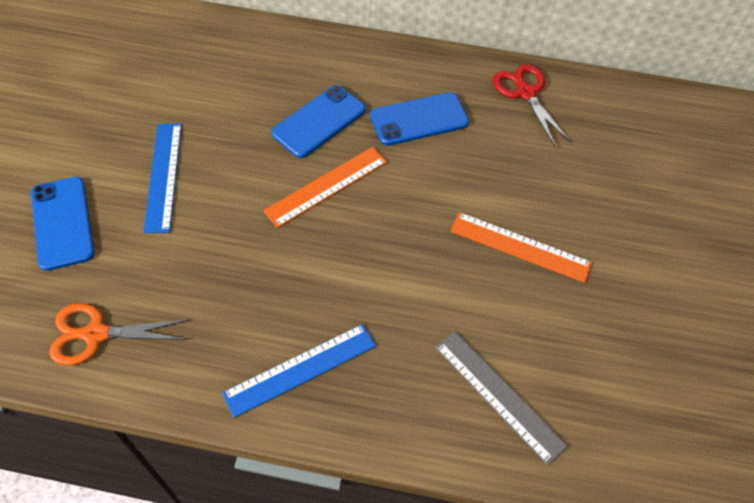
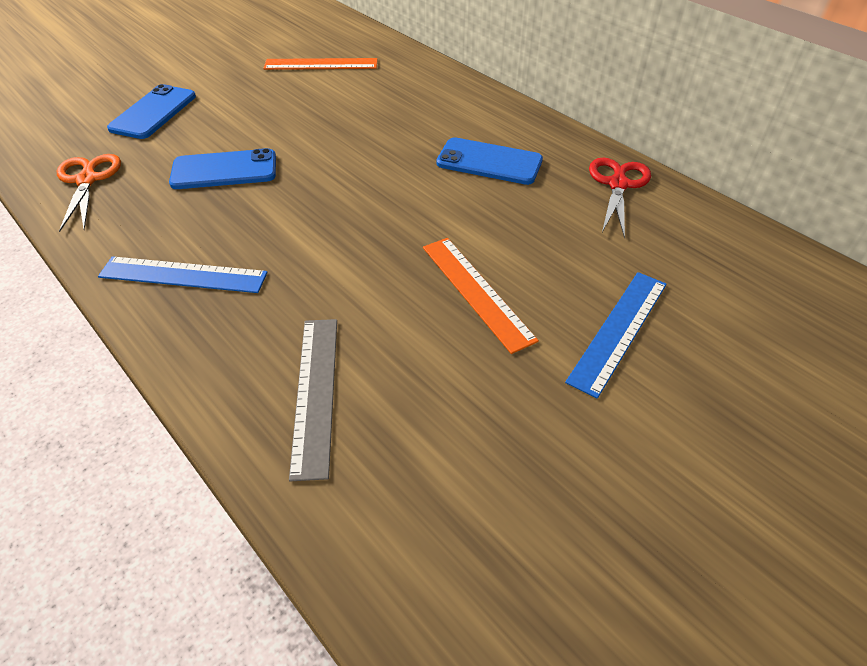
camera: 40 degrees right, 10 degrees down
orange scissors [49,303,190,365] -> orange scissors turned 45 degrees clockwise [57,154,121,232]
blue ruler [143,124,182,233] -> blue ruler moved to [565,272,667,399]
orange ruler [263,147,387,228] -> orange ruler moved to [263,58,378,70]
blue phone [271,85,366,158] -> blue phone moved to [169,148,276,189]

